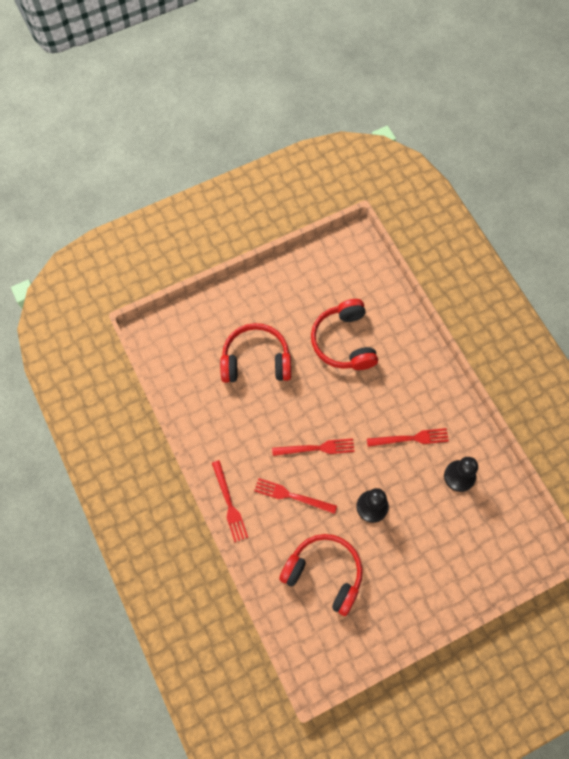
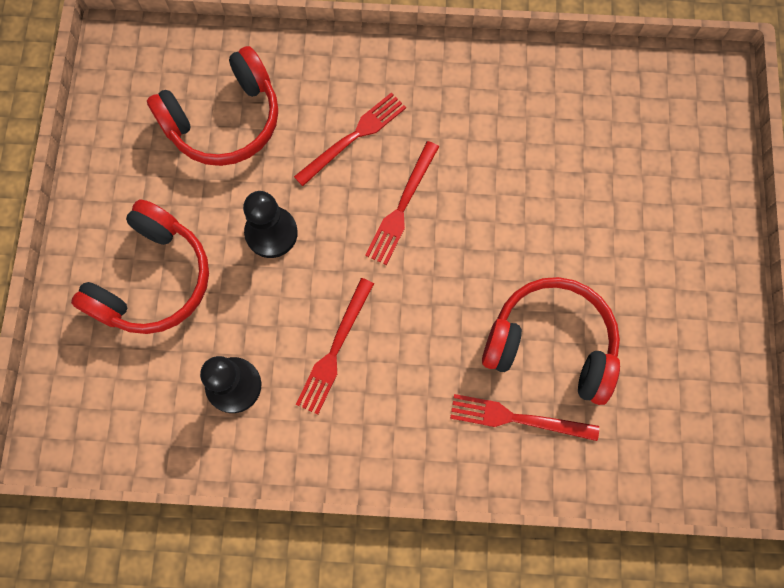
camera: 120 degrees right, 5 degrees up
red fork [212,460,248,542] -> red fork moved to [450,394,599,441]
red headphones [220,323,291,383] -> red headphones moved to [71,199,209,334]

